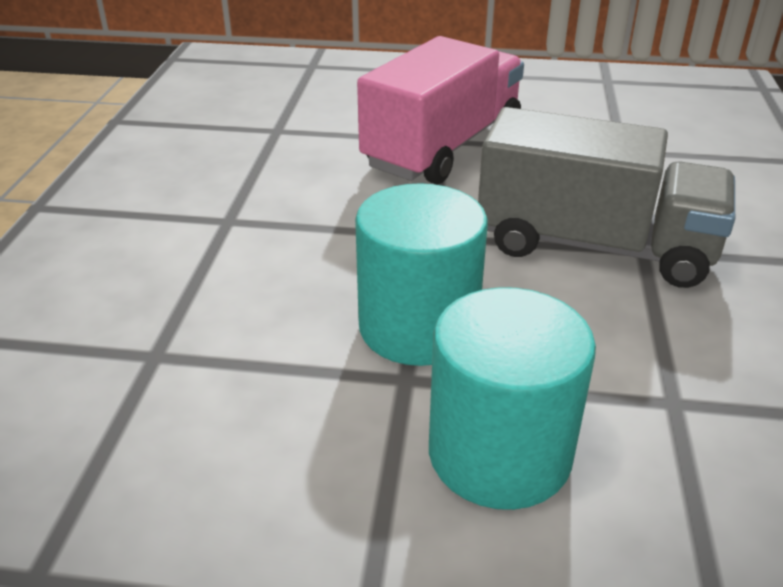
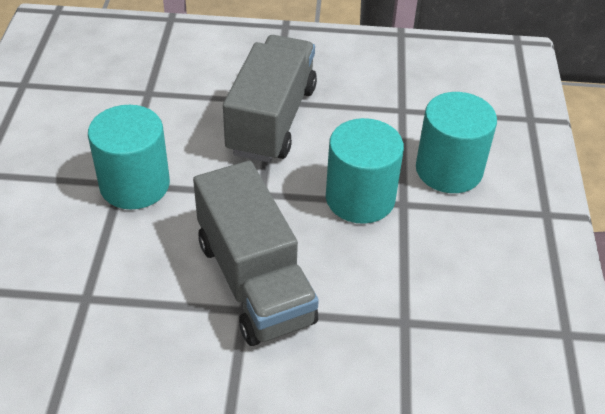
camera: 95 degrees left, 10 degrees up
pink truck [357,36,524,184] -> turquoise cylinder [88,105,170,210]
none -> grey truck [193,161,319,346]

